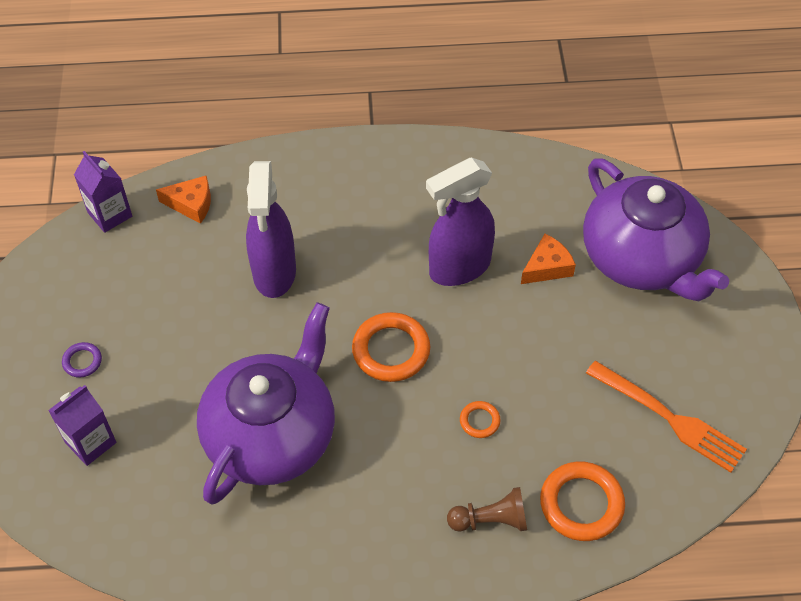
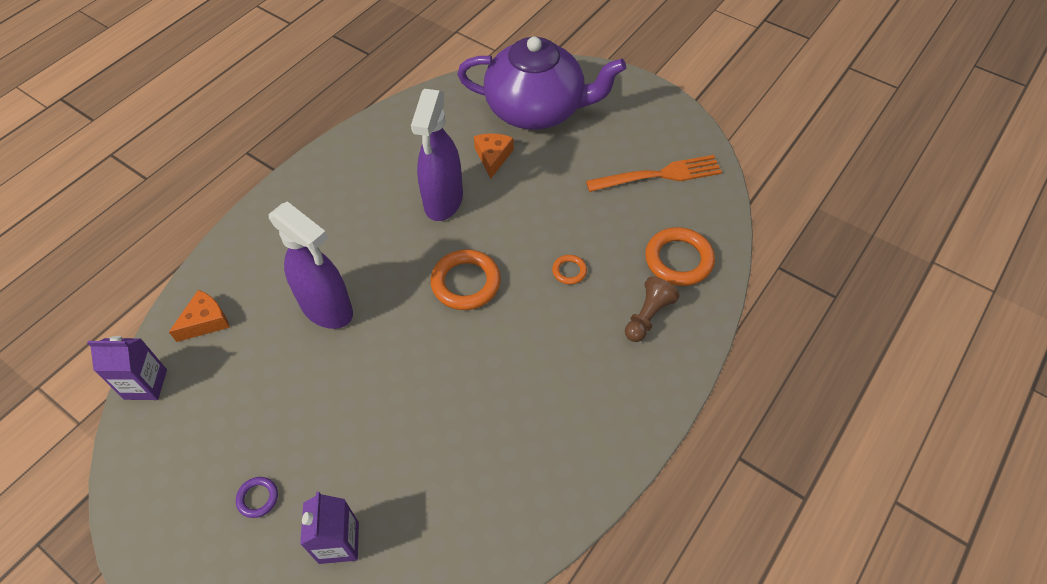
camera: 50 degrees left, 0 degrees up
purple teapot [197,302,335,504] -> none

